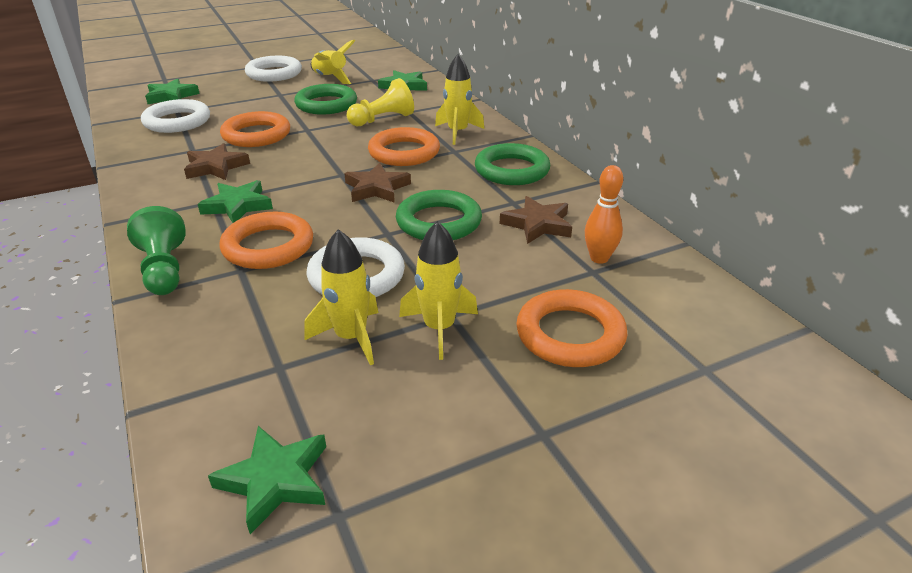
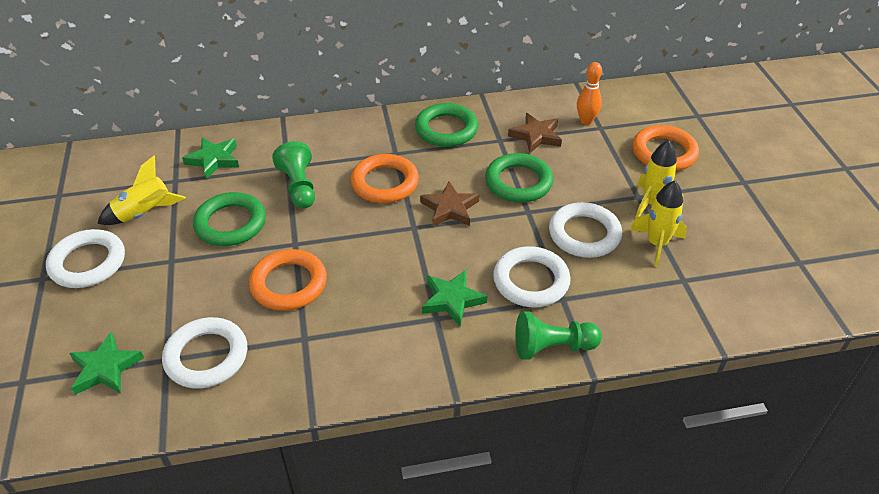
camera: 75 degrees left, 10 degrees up
brown star [184,143,250,180] -> none
green star [208,426,326,534] -> none
orange ring [220,212,313,269] -> white ring [493,246,571,307]
yellow pawn [347,78,414,126] -> green pawn [272,141,315,209]
yellow rocket [435,54,484,145] -> none

